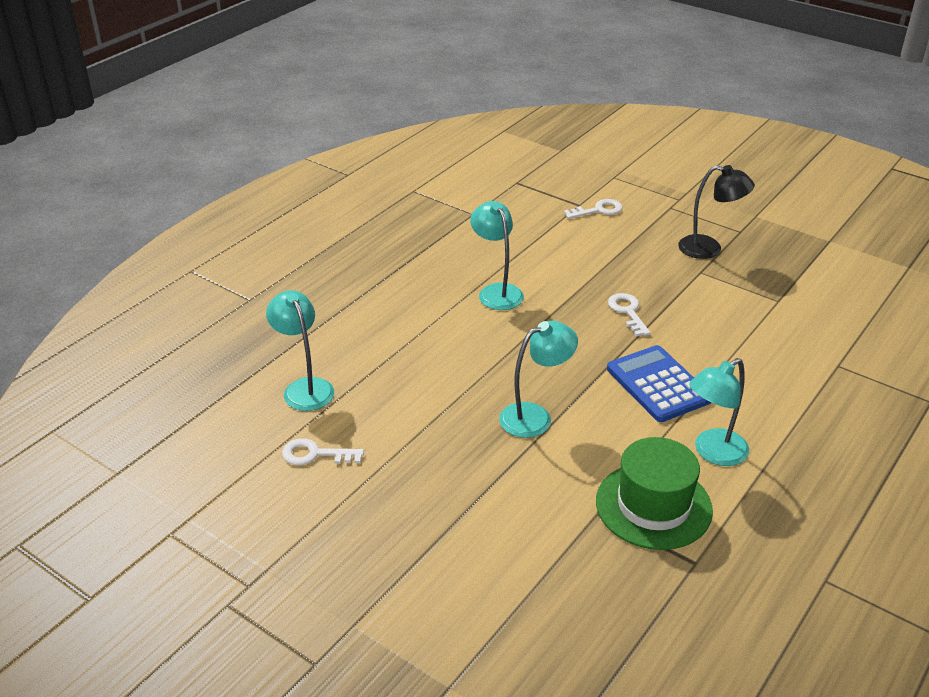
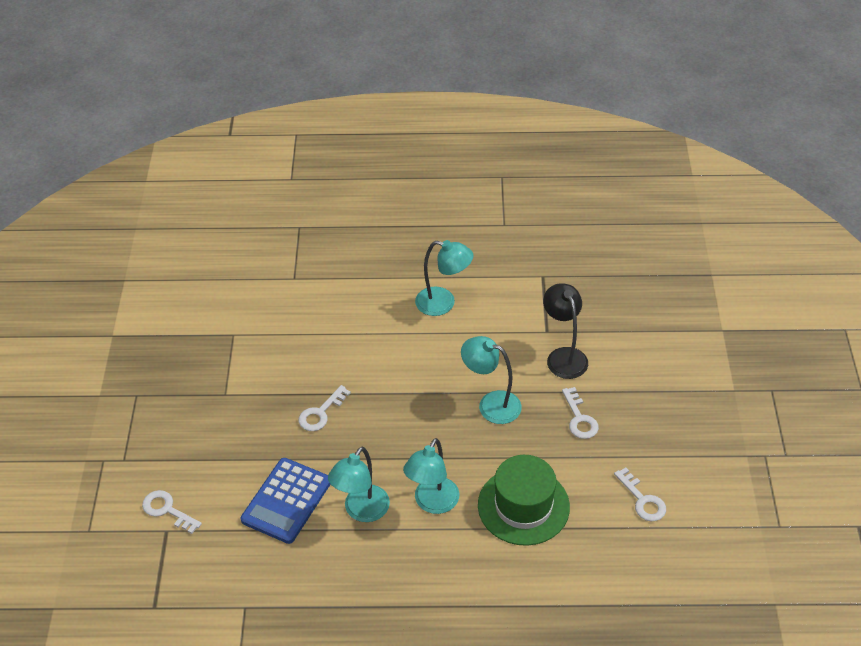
camera: 125 degrees left, 10 degrees up
turquoise lamp [266,290,334,411] -> turquoise lamp moved to [403,438,459,514]
green hat [596,437,713,550] -> green hat moved to [478,455,570,546]
blue calculator [607,345,712,422] -> blue calculator moved to [241,458,331,544]
black lamp [678,165,755,259] -> black lamp moved to [543,283,588,379]
none -> white key [562,387,599,439]

